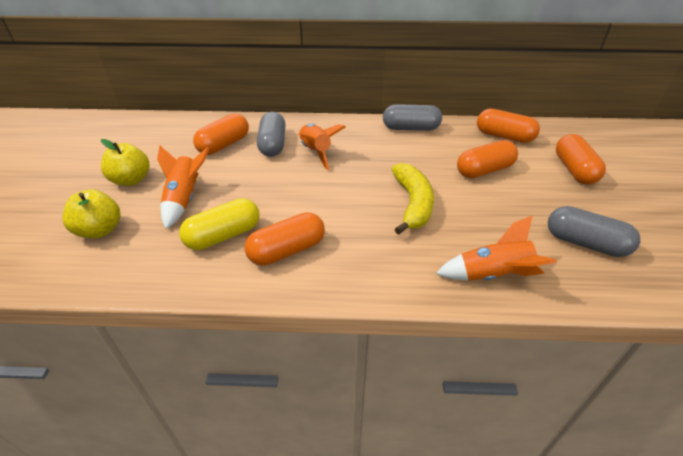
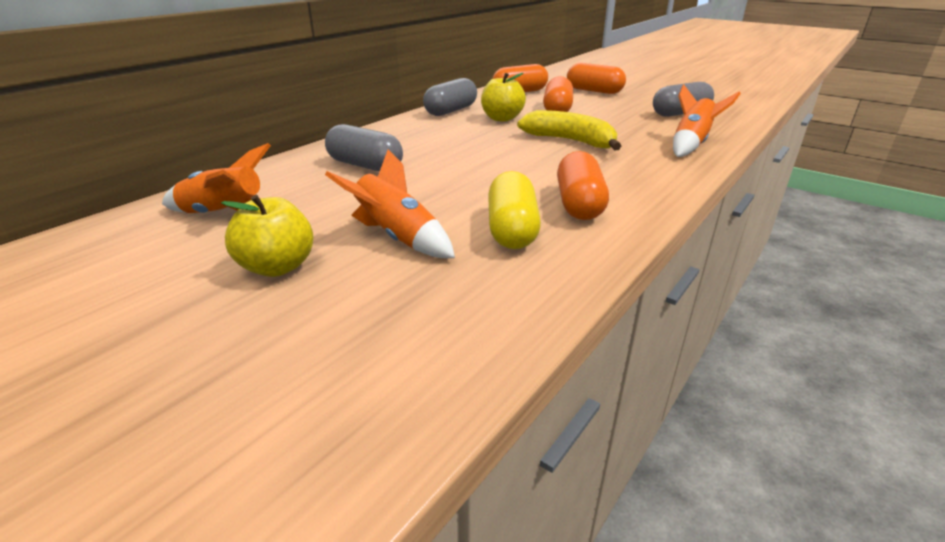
camera: 55 degrees left, 10 degrees down
yellow apple [62,189,120,238] -> yellow apple moved to [481,73,526,122]
orange capsule [193,113,249,155] -> none
orange rocket [298,124,346,170] -> orange rocket moved to [162,143,271,213]

